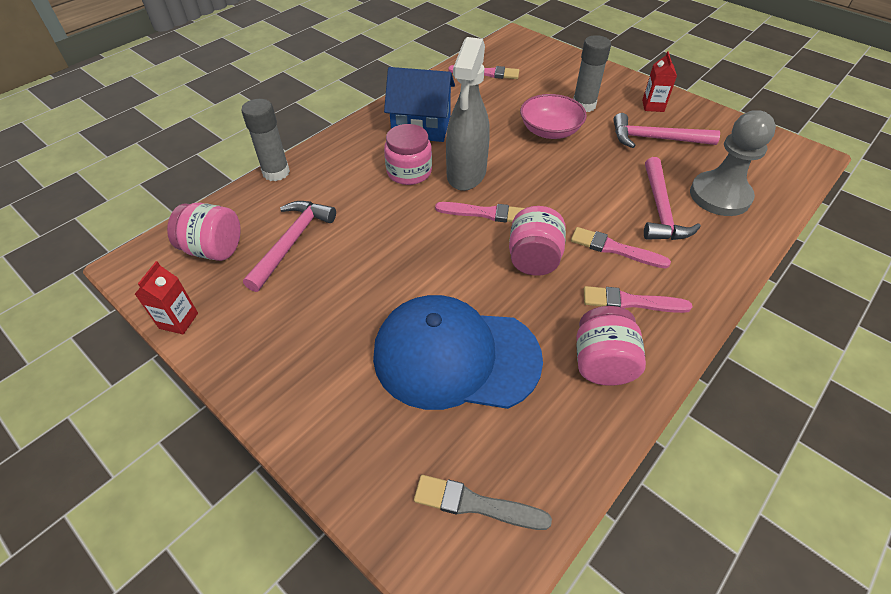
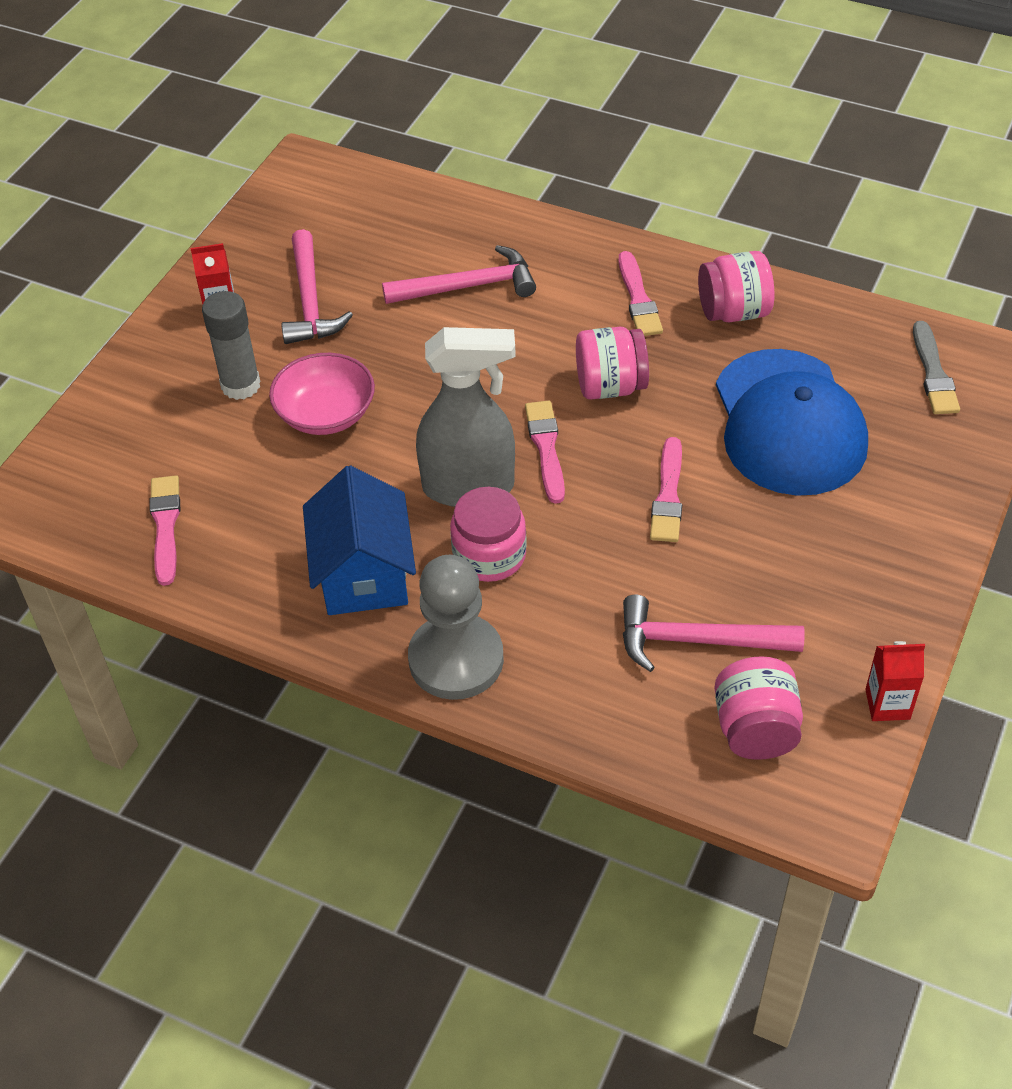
camera: 105 degrees left, 0 degrees up
grey glue stick [241,99,290,181] -> none
pink brush [571,227,671,268] -> pink brush moved to [650,437,682,542]
grey pawn [690,110,776,216] -> grey pawn moved to [408,555,504,700]

